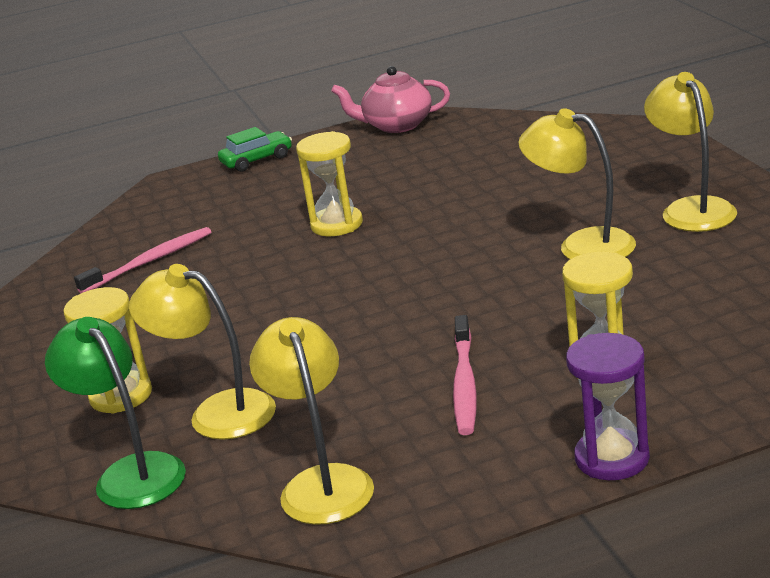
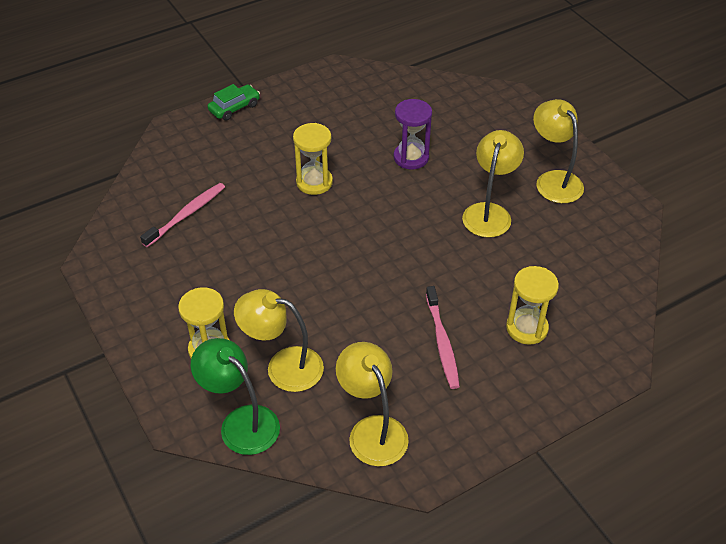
camera: 15 degrees left, 20 degrees up
pink teapot [331,66,450,133] -> none
yellow lamp [518,108,636,260] -> yellow lamp turned 90 degrees clockwise [462,130,524,238]
purple hourglass [566,333,650,480] -> purple hourglass moved to [393,99,432,170]

